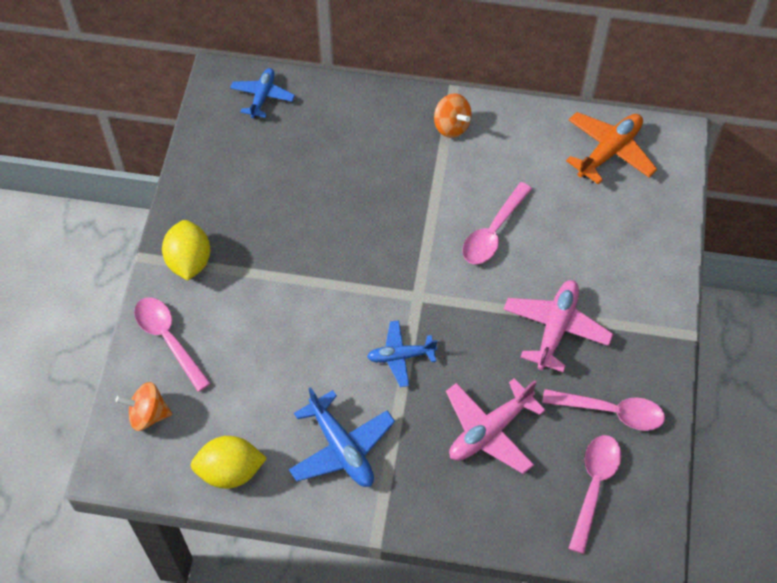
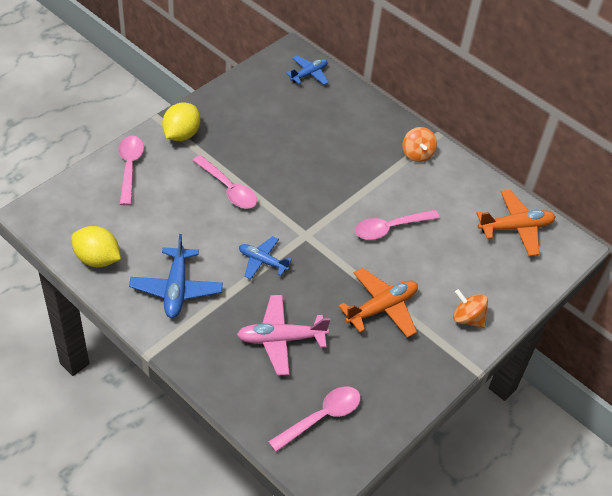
camera: 30 degrees right, 10 degrees down
orange spinning top [115,382,172,431] -> orange spinning top moved to [453,289,488,328]
pink plane [503,280,613,372] -> orange plane [339,268,418,338]
pink spoon [542,389,665,431] -> pink spoon moved to [192,155,257,209]

